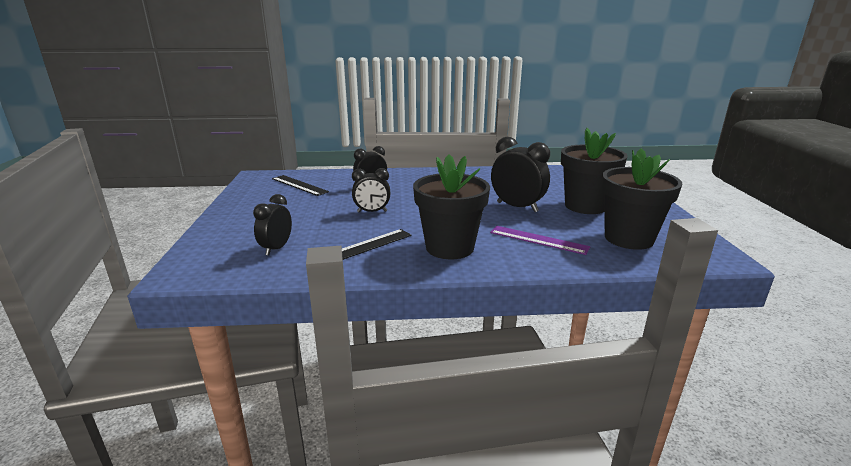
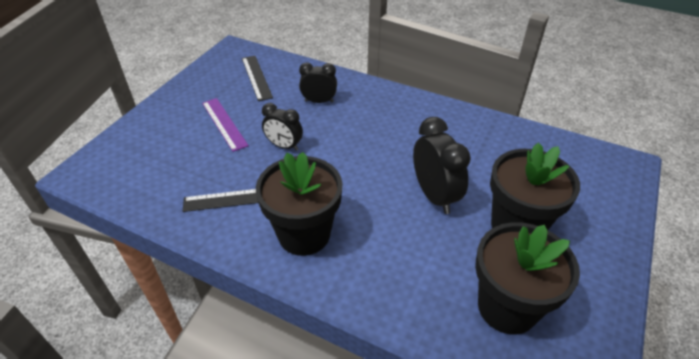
camera: 30 degrees right, 20 degrees up
black clock [253,194,292,256] -> none
purple ruler [490,226,590,255] -> purple ruler moved to [202,98,249,152]

